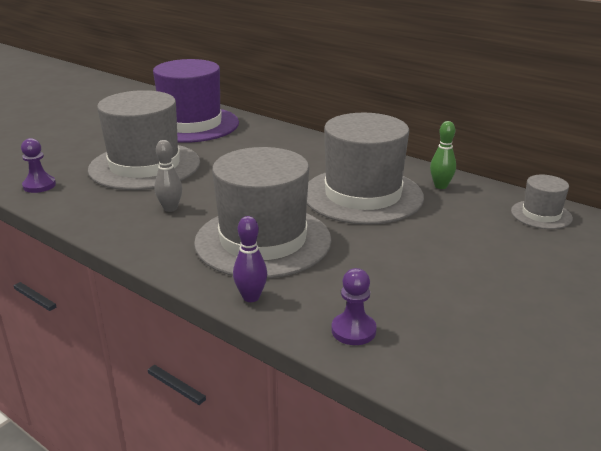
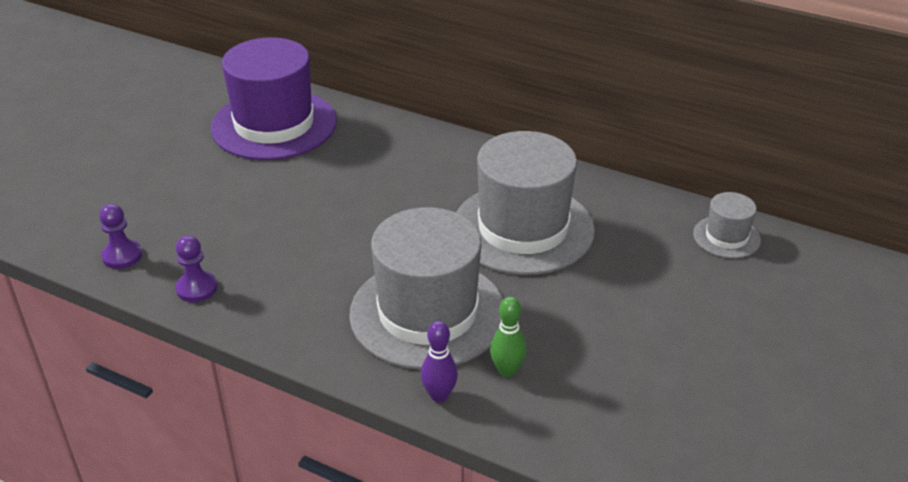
camera: 10 degrees left, 10 degrees up
grey hat [88,90,200,190] -> none
grey bowling pin [154,140,182,212] -> none
purple pawn [331,268,377,345] -> purple pawn moved to [175,235,217,302]
green bowling pin [430,121,456,189] -> green bowling pin moved to [490,297,527,377]

